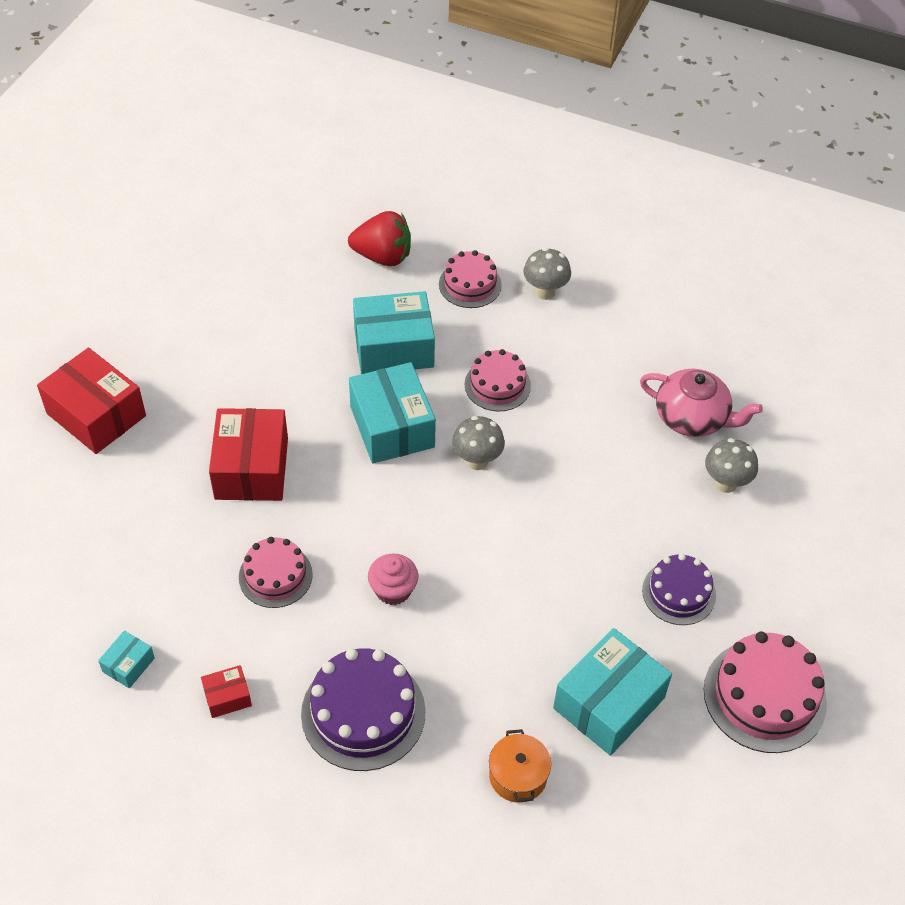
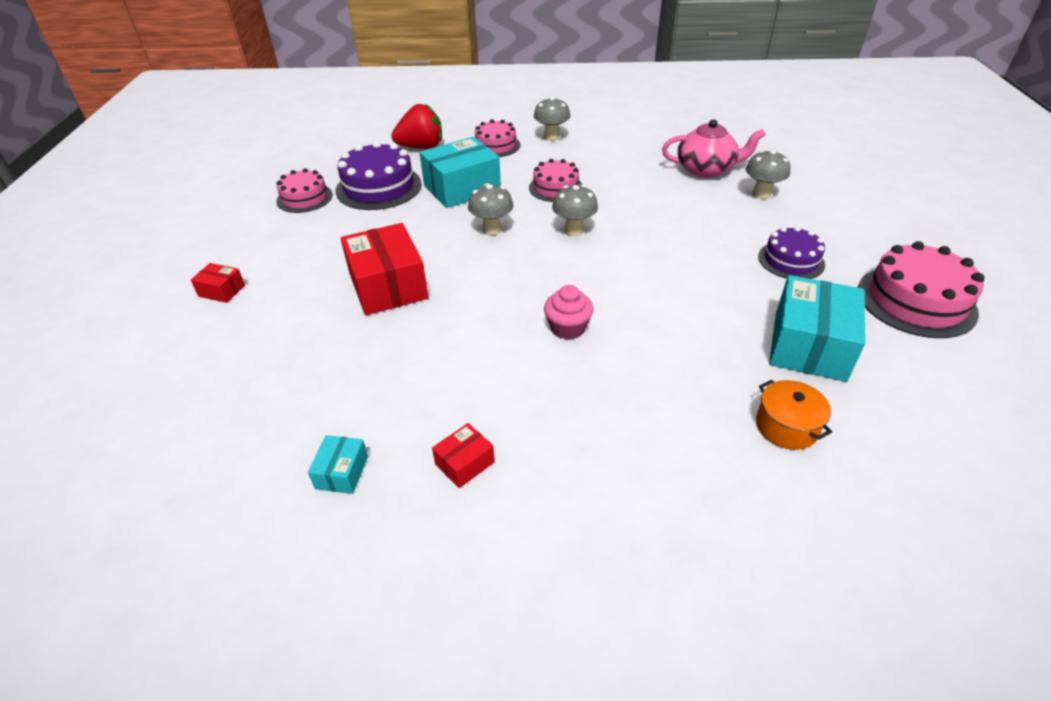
camera: 20 degrees left, 10 degrees down
red box [37,348,146,454] -> red box [191,263,245,303], size x0.47
pink cake [239,537,313,608] -> pink cake moved to [276,168,333,213]
purple cake [301,648,425,771] -> purple cake moved to [335,141,422,210]
turquoise box [349,362,436,464] -> grey mushroom [468,183,513,235]

